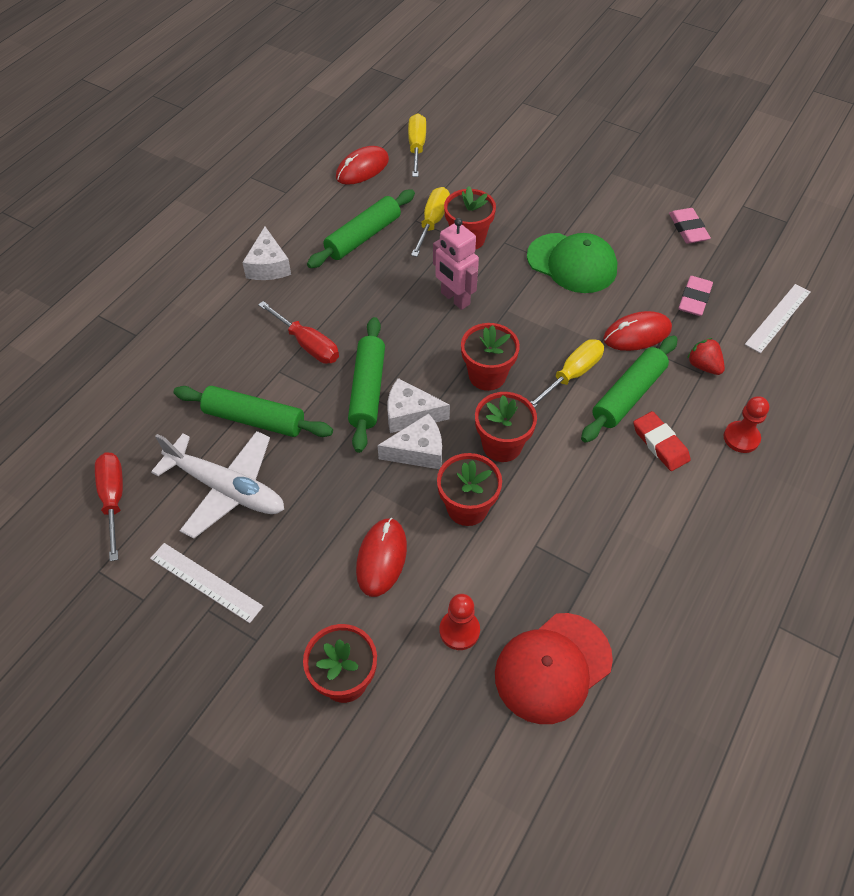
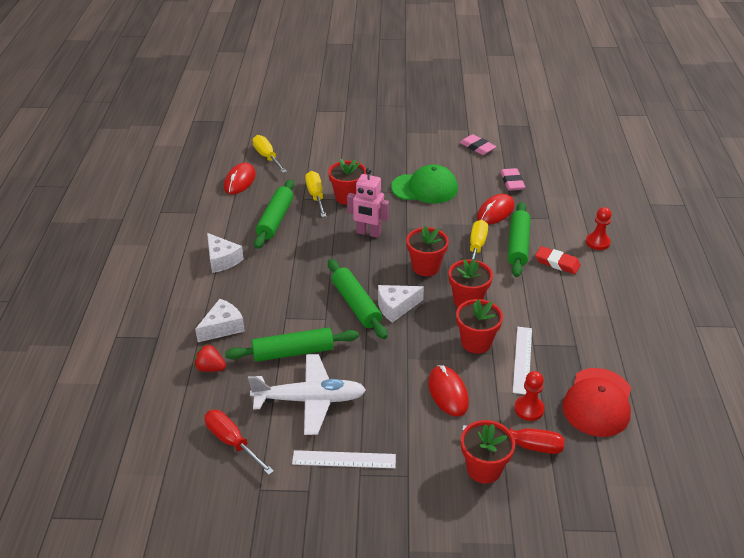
camera: 30 degrees left, 15 degrees down
red screwdriver [258,301,339,364] -> red screwdriver moved to [462,425,565,454]
white cheese [377,413,442,469] -> white cheese moved to [195,299,245,342]
red strawberry [687,338,725,375] -> red strawberry moved to [194,344,226,372]
white ruler [745,284,811,353] -> white ruler moved to [513,327,532,395]

